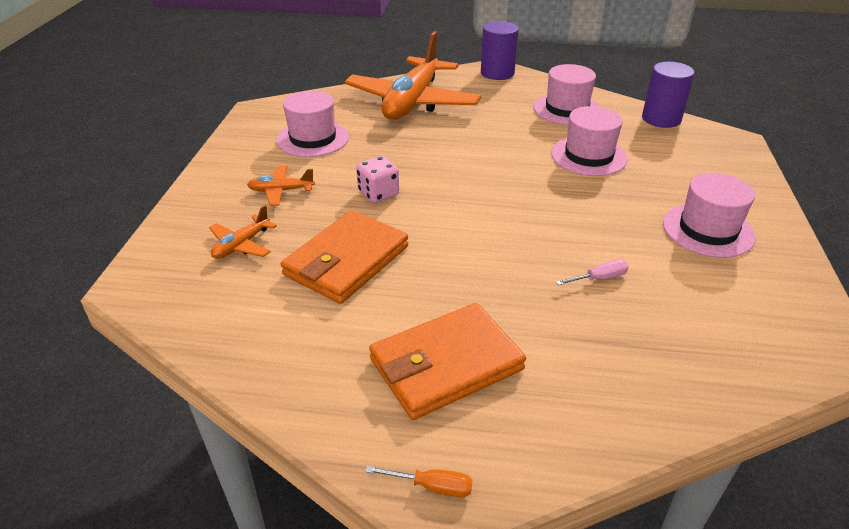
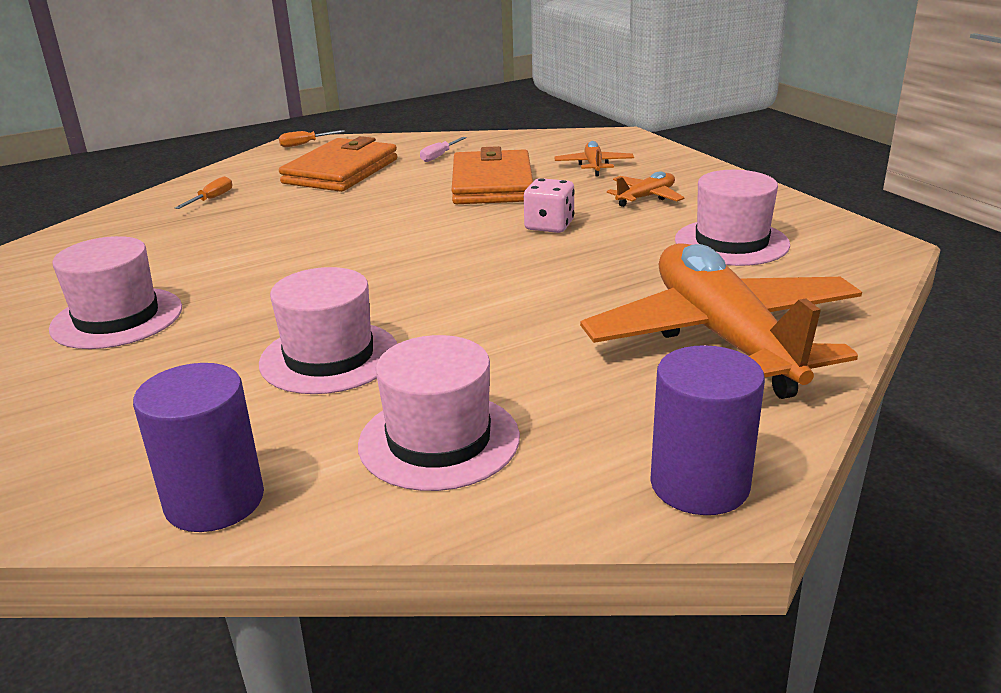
camera: 145 degrees right, 10 degrees down
pink screwdriver [556,260,629,285] -> pink screwdriver moved to [420,137,467,162]
none -> orange screwdriver [175,176,232,209]

